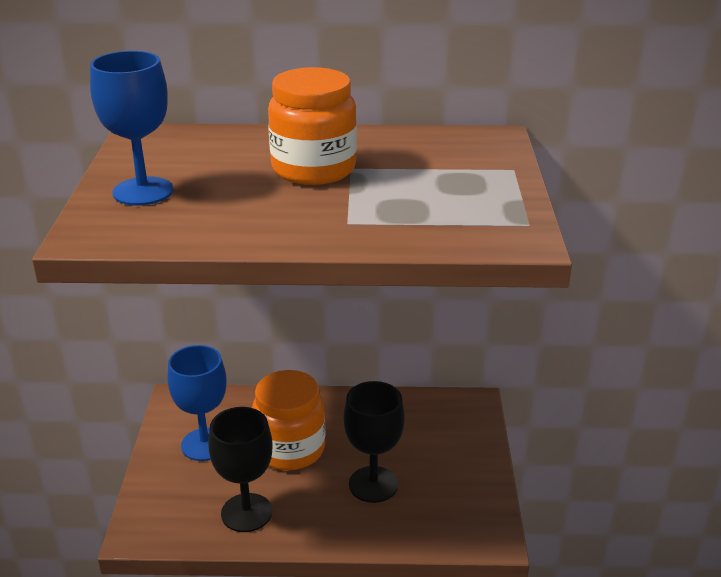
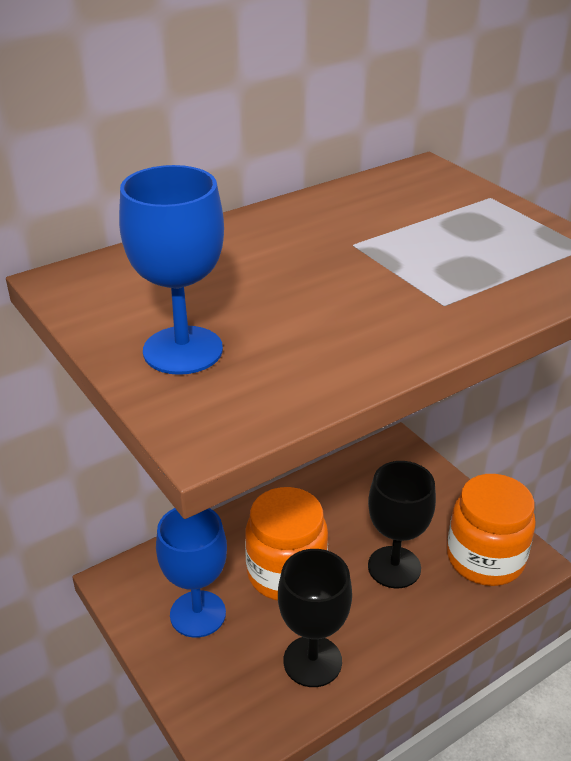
camera: 35 degrees left, 5 degrees up
orange jar [268,67,357,185] -> orange jar moved to [447,474,536,586]

